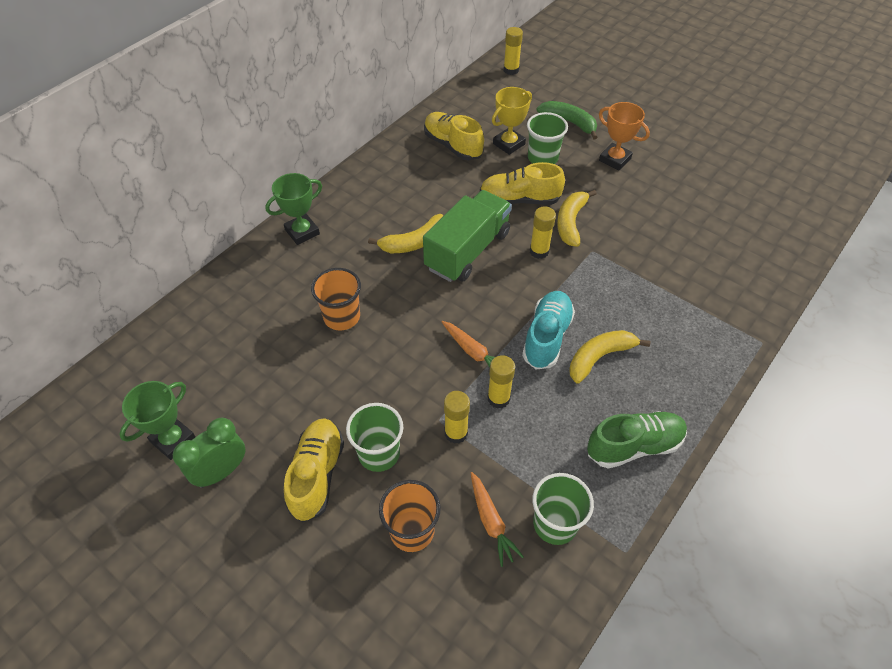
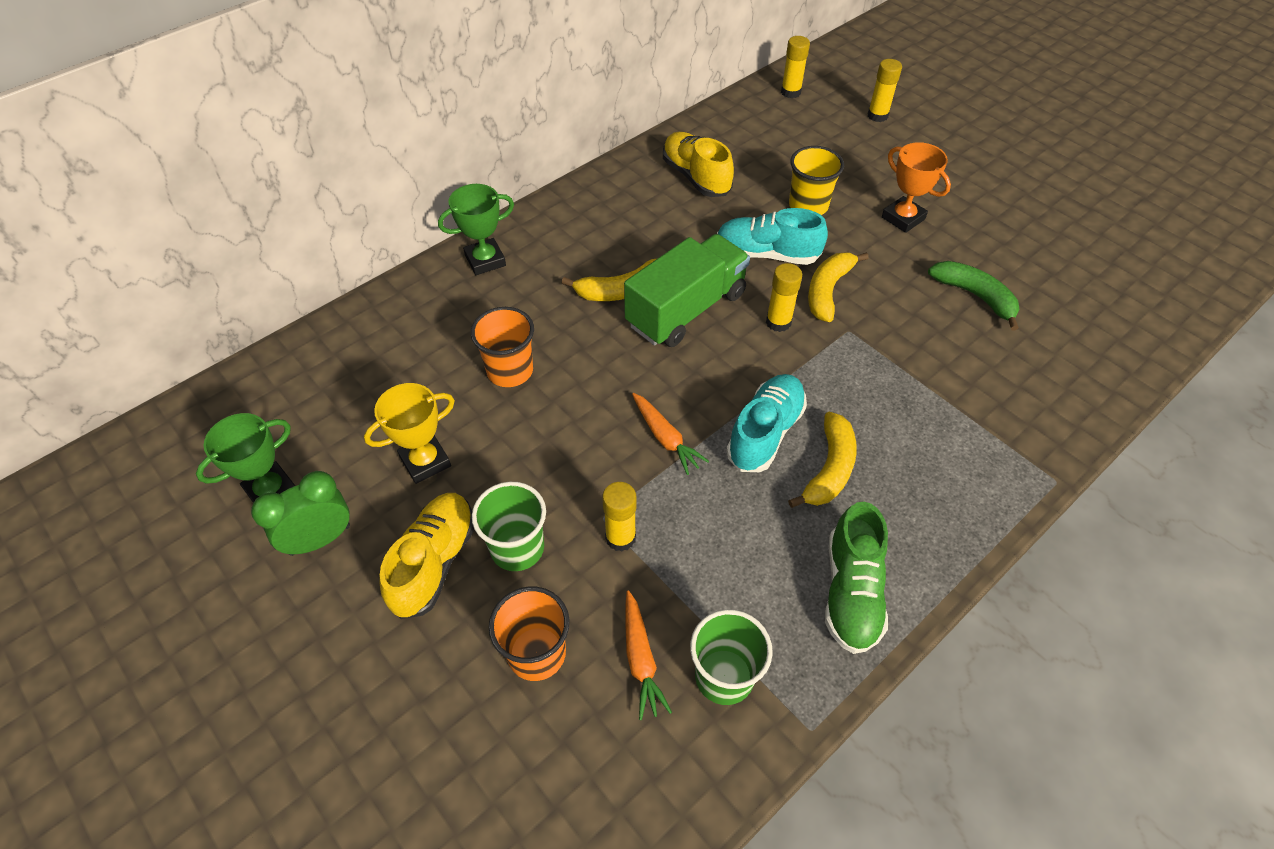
camera: 10 degrees right, 0 degrees up
yellow shoe [480,162,565,205] -> turquoise shoe [717,208,828,265]
yellow glue stick [487,355,515,409] -> yellow glue stick moved to [868,59,902,122]
yellow trophy [492,87,532,155] -> yellow trophy moved to [364,383,455,484]
green cup [527,112,568,164] -> yellow cup [789,146,844,215]
green banana [537,101,598,139] -> green banana moved to [928,261,1019,330]
yellow banana [569,330,651,383] -> yellow banana turned 135 degrees clockwise [788,412,857,508]
green shoe [587,411,687,469] -> green shoe turned 105 degrees clockwise [825,502,888,654]

